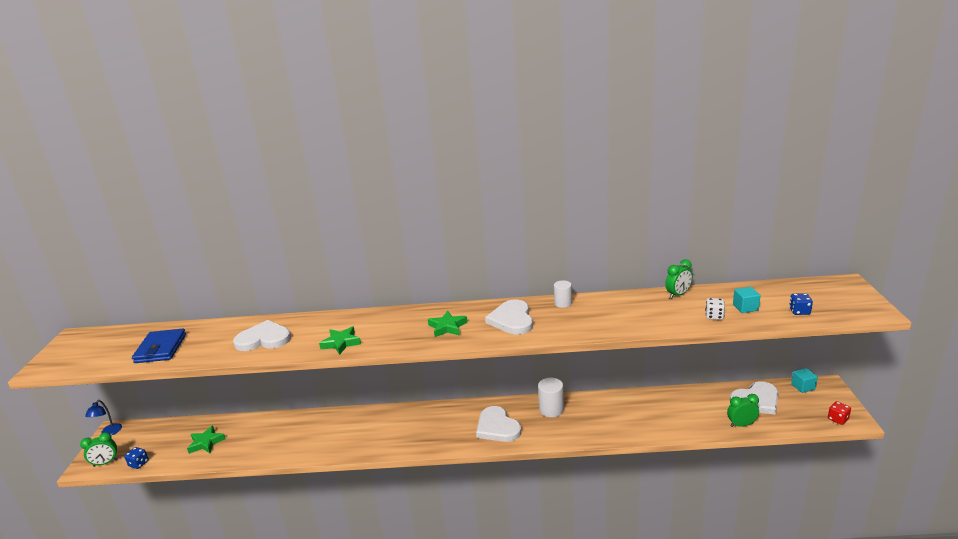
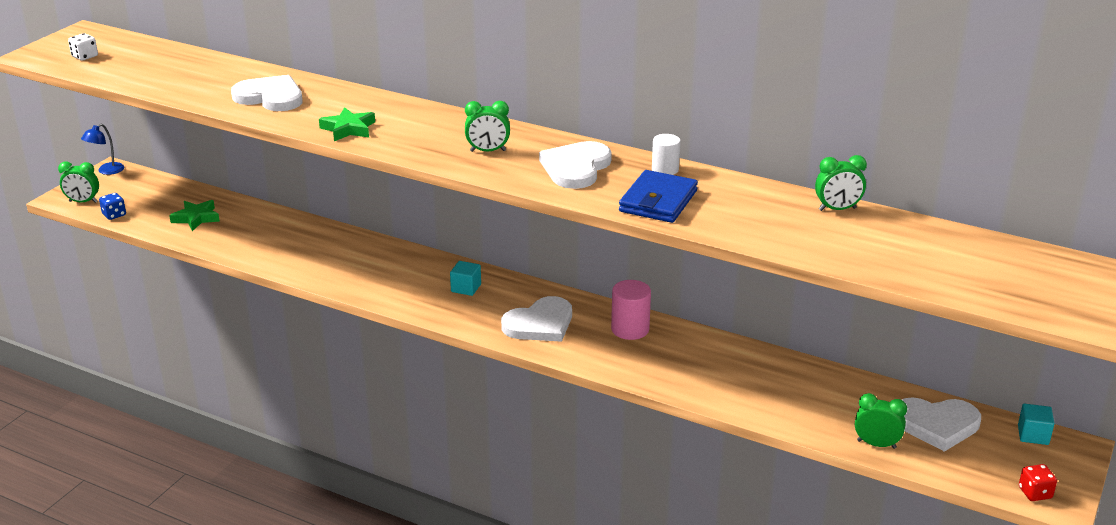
camera: 25 degrees right, 5 degrees up
blue wallet [132,329,186,363] -> blue wallet moved to [619,170,698,223]
green star [428,311,468,337] -> green clock [465,101,510,152]
white heart [476,406,521,442] -> white heart turned 120 degrees counterclockwise [501,296,572,342]
white cylinder [538,378,564,417] -> pink cylinder [611,280,651,340]
white dice [705,298,725,320] -> white dice moved to [68,33,98,60]
turquoise cube [733,287,761,313] -> turquoise cube moved to [450,261,481,296]
blue dice [789,293,813,315] -> none

